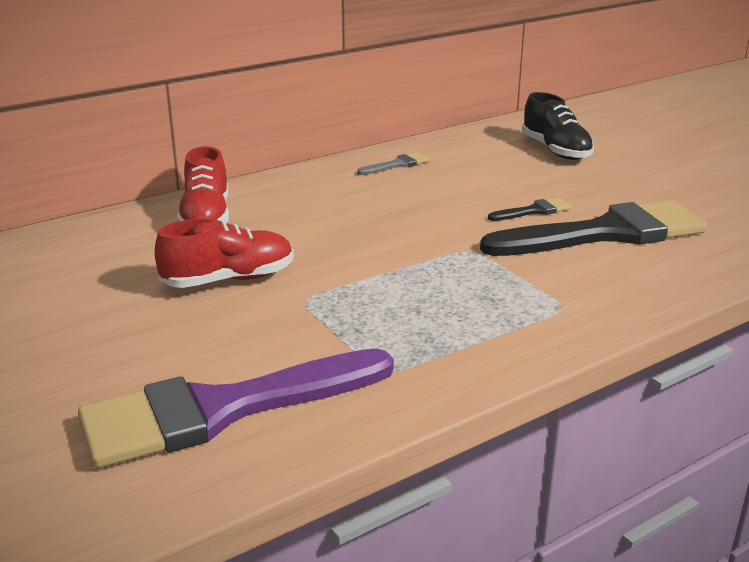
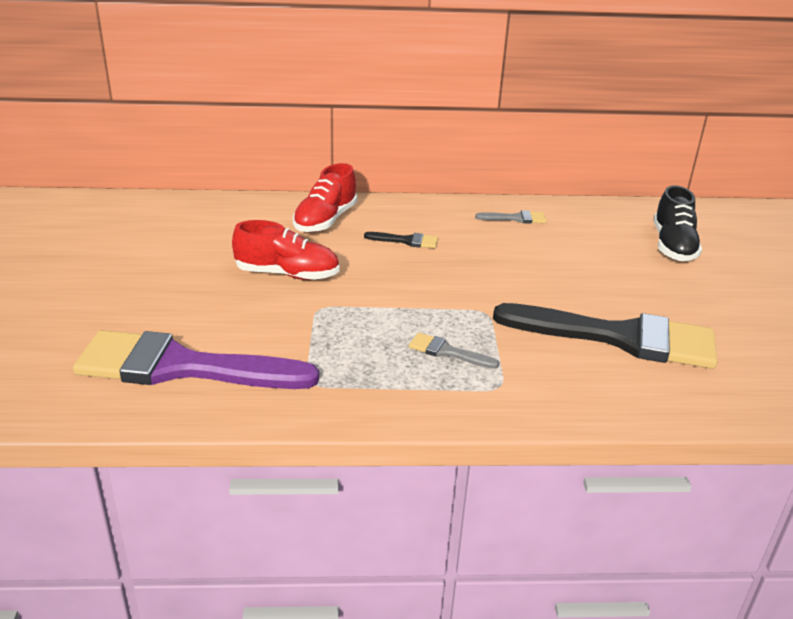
camera: 30 degrees right, 5 degrees up
black brush [488,198,571,221] -> black brush moved to [364,232,438,248]
none -> grey brush [409,333,499,369]

